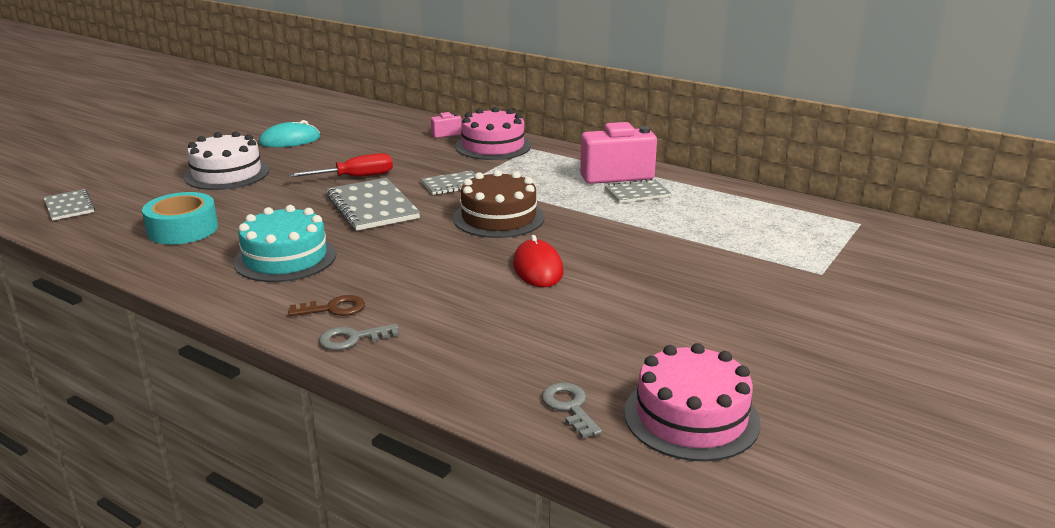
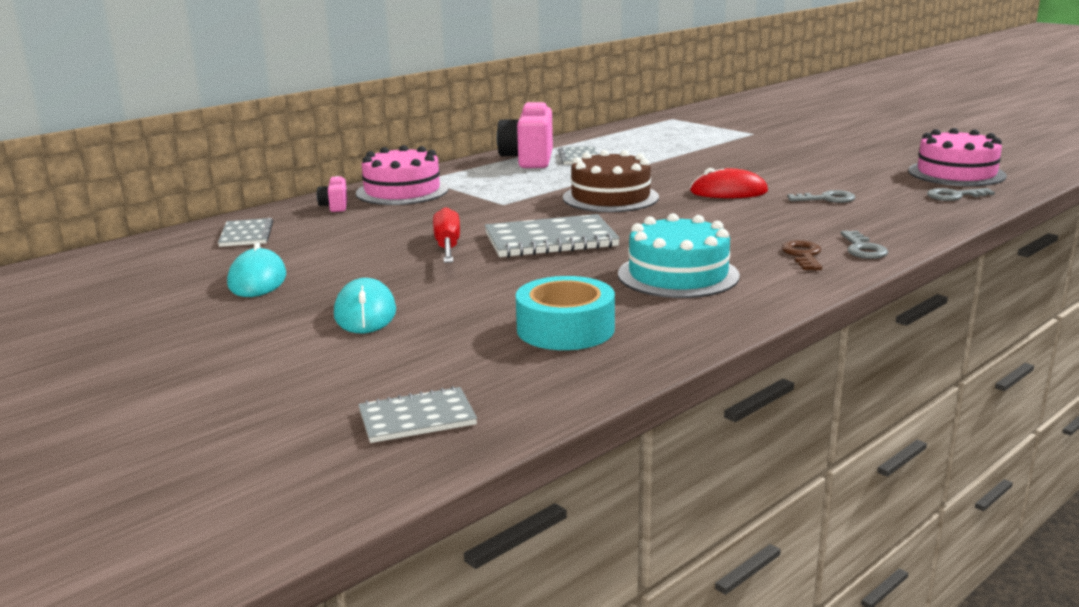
camera: 75 degrees left, 5 degrees down
white cake [184,131,269,190] -> turquoise mouse [334,278,396,333]
grey notebook [421,171,475,195] -> grey notebook moved to [218,218,273,247]
none -> grey key [788,190,855,203]

